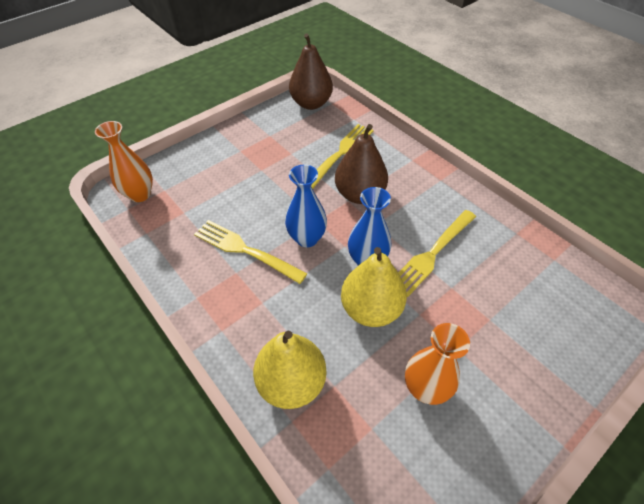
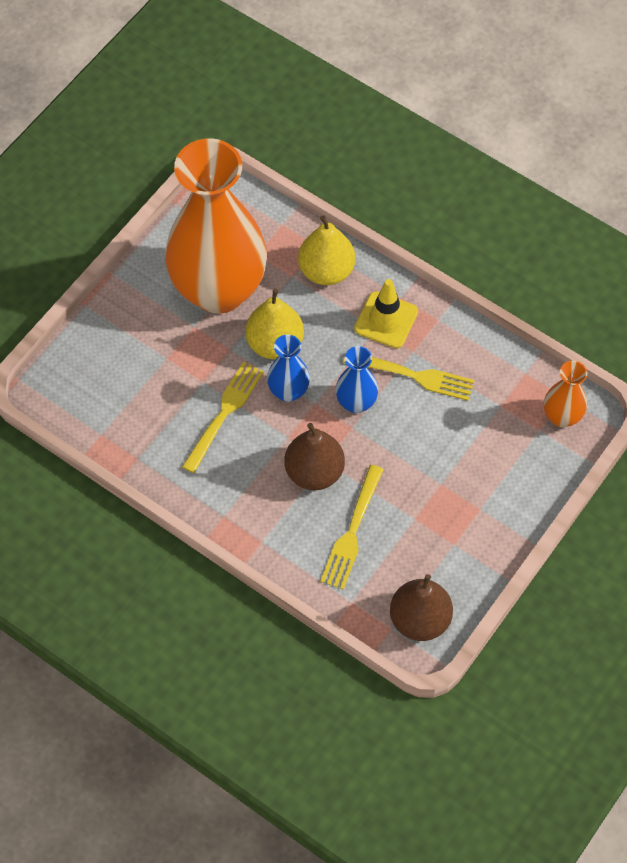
camera: 165 degrees right, 10 degrees up
orange vase [405,323,470,405] -> orange vase [165,138,267,314], size x2.40
none -> yellow traffic cone [354,279,418,349]

